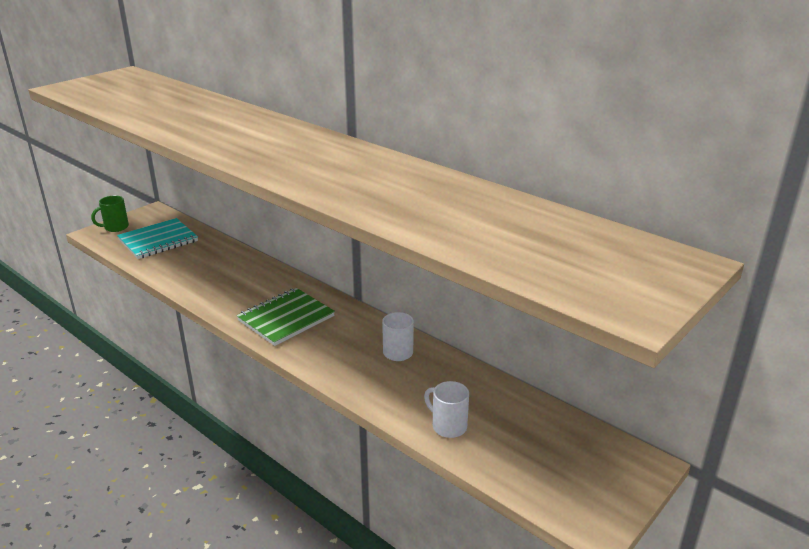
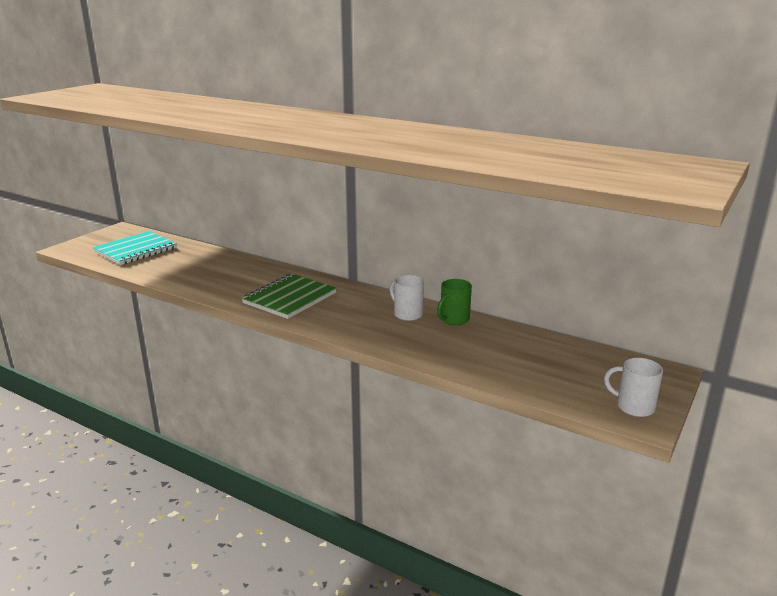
camera: 10 degrees left, 5 degrees down
green mug [91,195,129,232] -> green mug moved to [437,279,472,325]
white mug [424,381,469,438] -> white mug moved to [604,358,663,417]

